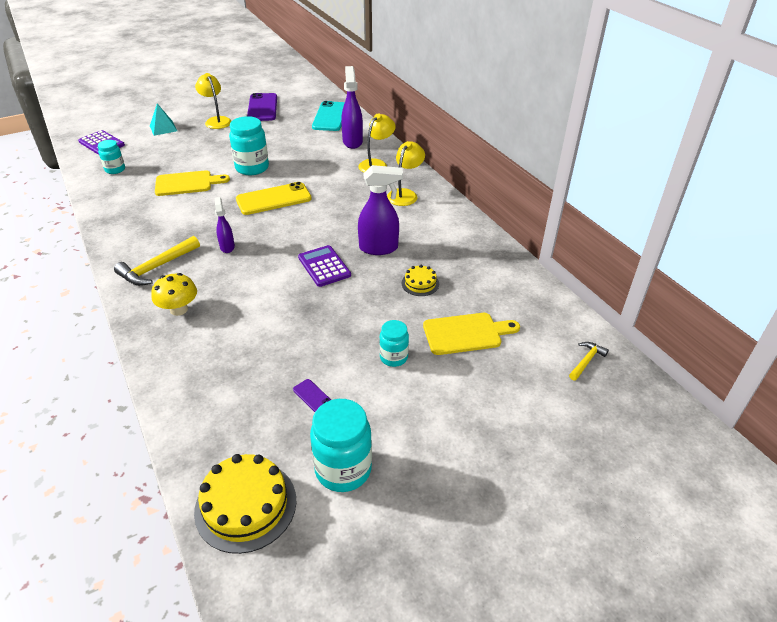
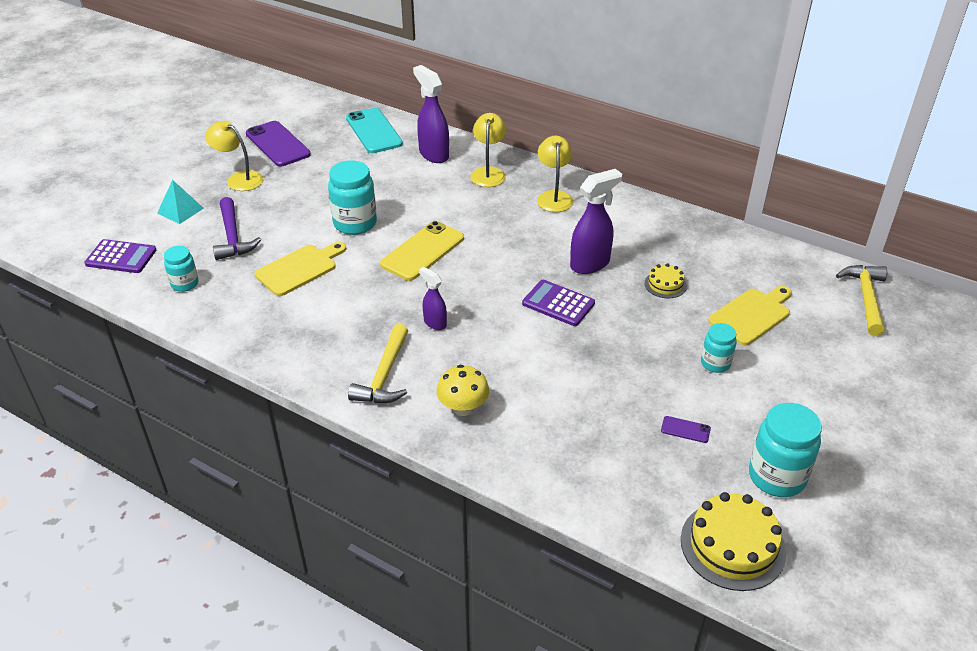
camera: 30 degrees left, 0 degrees up
yellow hammer [569,342,609,380] -> yellow hammer [836,265,888,336], size x1.78
none -> purple hammer [213,197,261,260]

